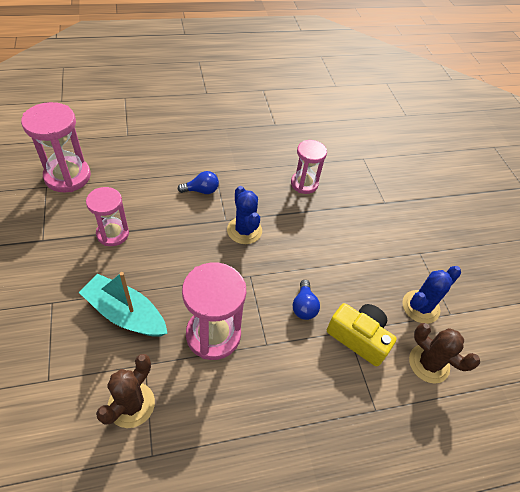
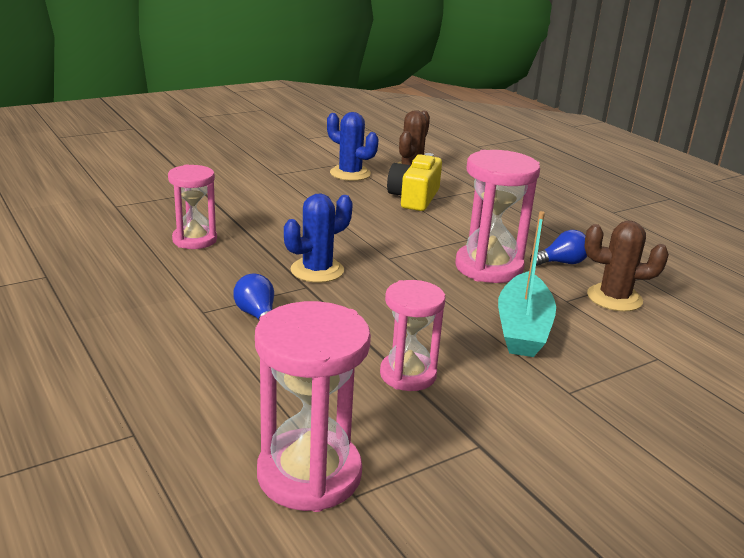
camera: 105 degrees left, 25 degrees down
blue light bulb [293,280,320,320] -> blue light bulb moved to [530,230,587,266]

